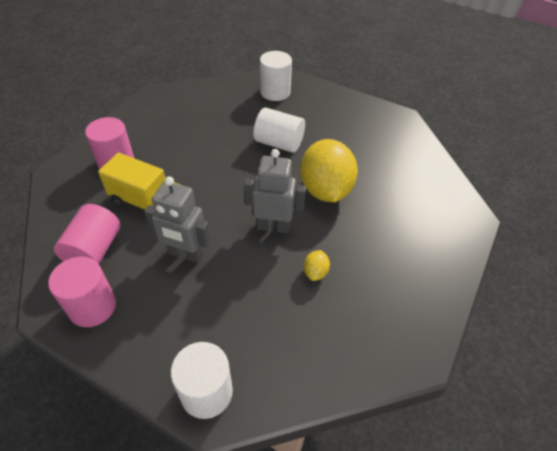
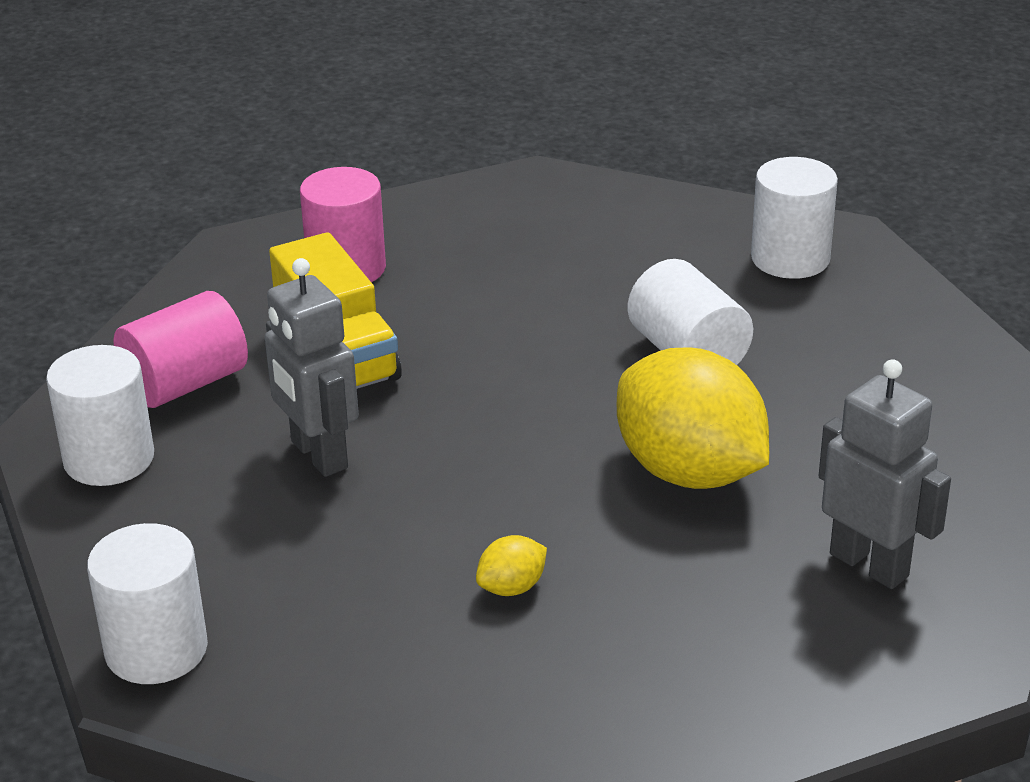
camera: 40 degrees right, 15 degrees down
pink cylinder [48,257,116,327] -> white cylinder [46,345,154,486]
grey robot [244,149,306,233] -> grey robot moved to [819,359,951,589]
yellow lemon [300,139,358,202] -> yellow lemon turned 75 degrees counterclockwise [617,348,769,489]

